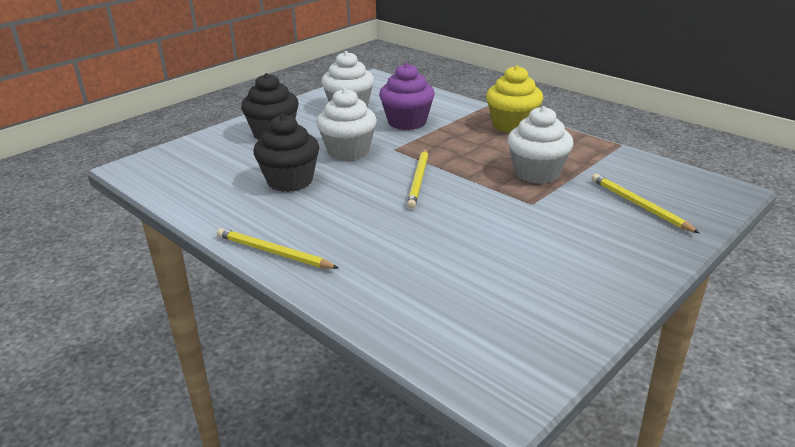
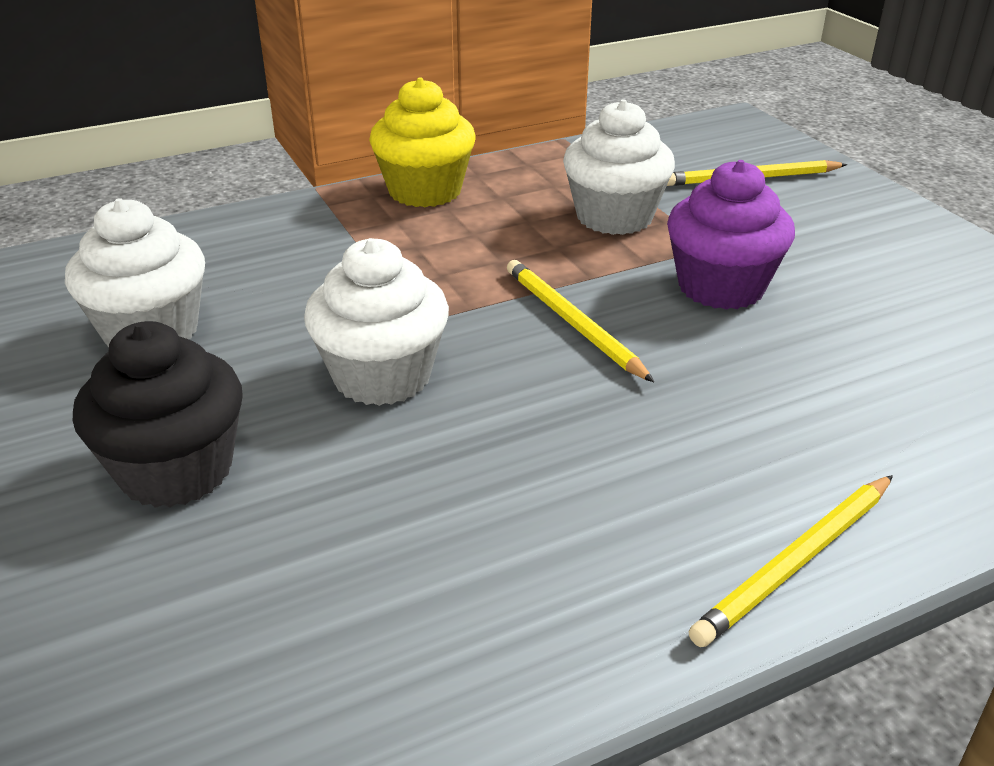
camera: 70 degrees left, 5 degrees up
black cupcake [253,114,319,192] -> none
purple cupcake [379,63,435,130] -> purple cupcake moved to [667,160,795,310]
yellow pencil [407,149,428,209] -> yellow pencil turned 150 degrees counterclockwise [507,260,654,382]

